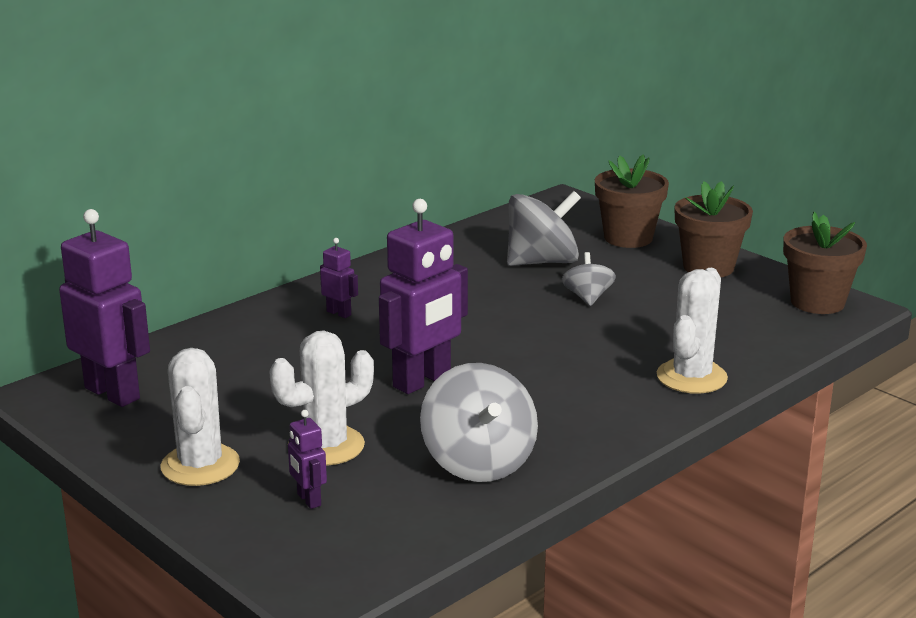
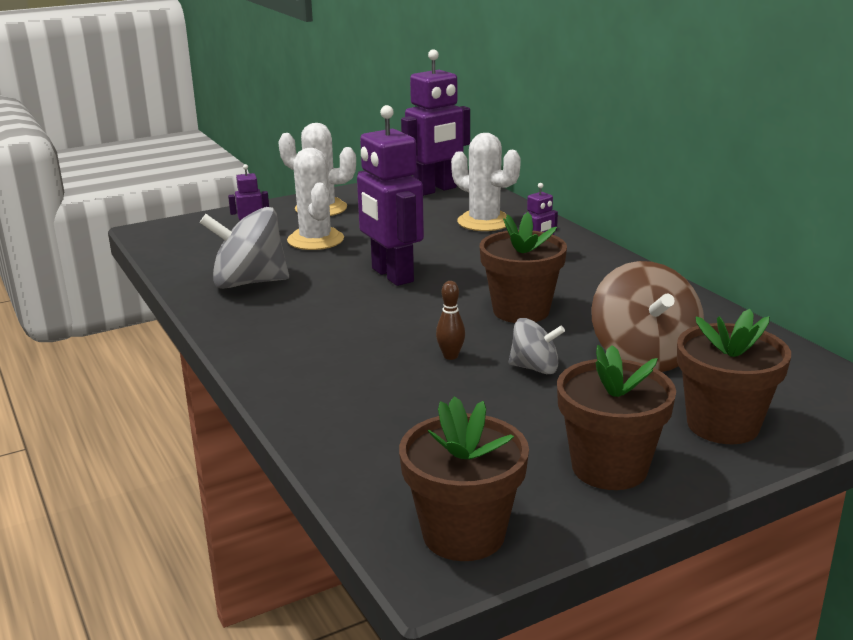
camera: 105 degrees right, 0 degrees up
grey spinning top [507,191,581,266] -> brown spinning top [591,261,704,372]
white cactus [657,268,728,394] -> white cactus moved to [451,133,521,231]
none -> brown bowling pin [436,281,465,360]
none -> brown flower pot [480,212,567,323]

